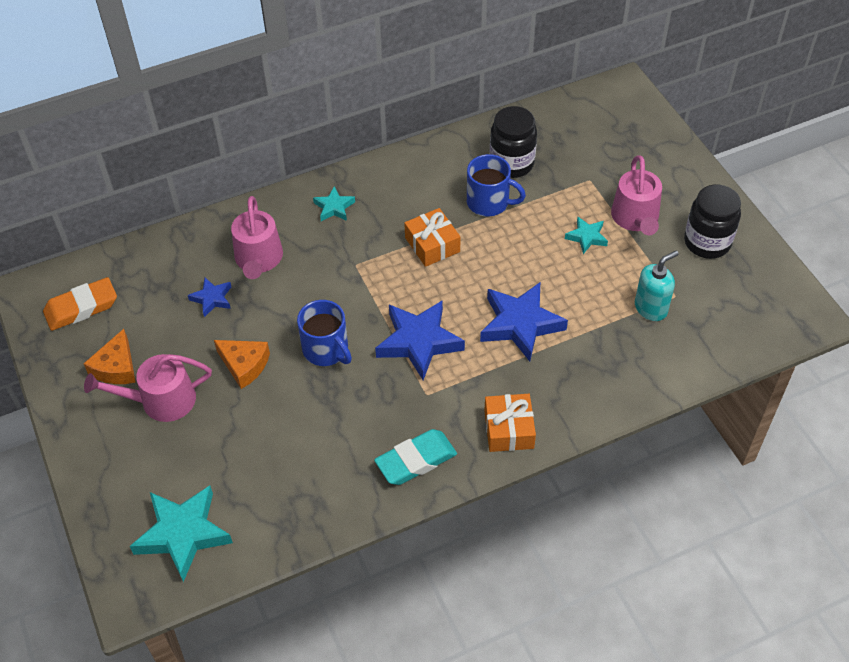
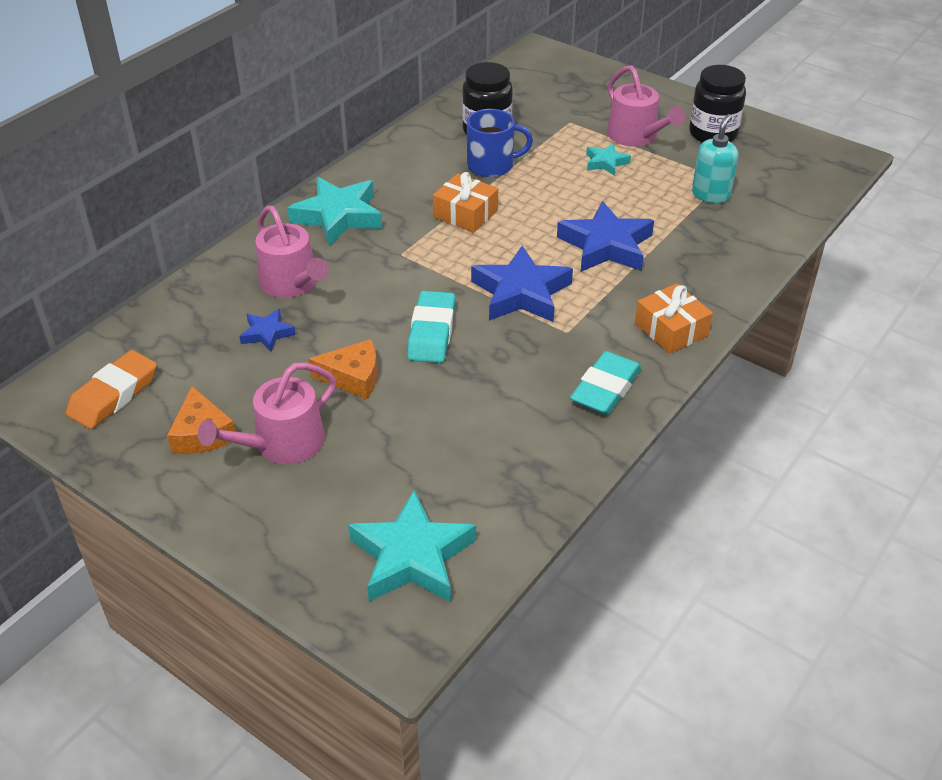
camera: 30 degrees left, 10 degrees down
blue mug [297,300,352,366] -> turquoise eraser [407,291,455,363]
turquoise star [313,186,355,221] -> turquoise star [287,177,383,246], size x1.94

